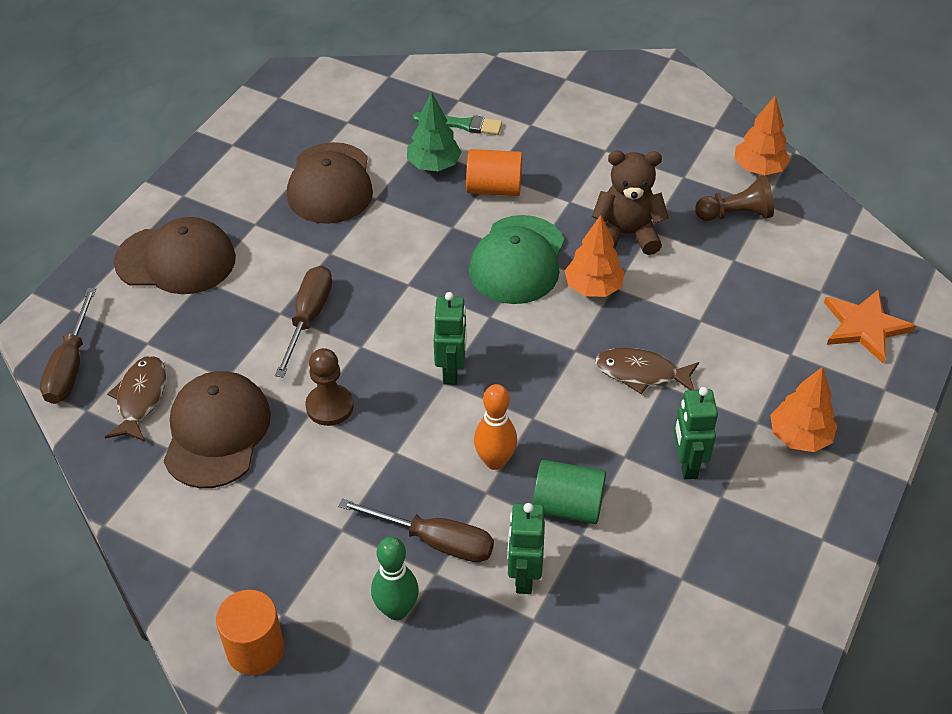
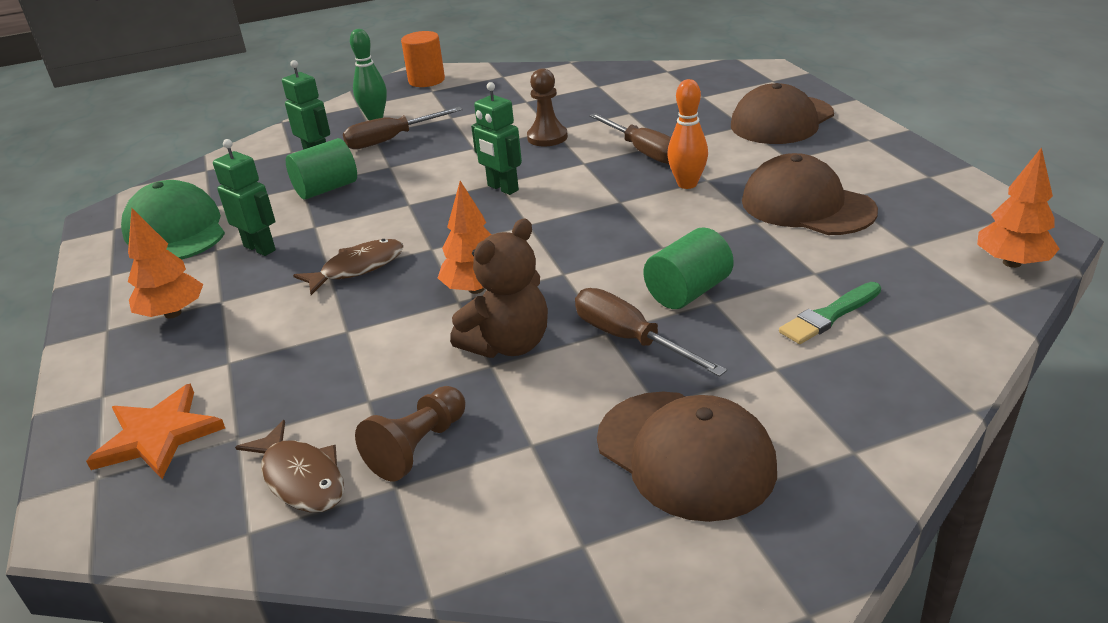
camera: 135 degrees right, 15 degrees down
brown screwdriver [40,288,96,404] -> brown screwdriver moved to [575,288,727,377]
brown fish [105,356,166,442] -> brown fish moved to [235,420,344,512]
brown cap [164,371,271,488] -> brown cap moved to [597,392,777,522]
green tree [407,92,462,171] -> none
orange cylinder [466,149,522,196] -> green cylinder [643,227,734,309]
green cap [469,215,565,304] -> green cap moved to [121,180,225,259]
orange bowling pin [474,384,517,470] -> orange bowling pin moved to [667,79,708,189]
orange tree [734,95,790,175] -> orange tree moved to [977,147,1060,268]

